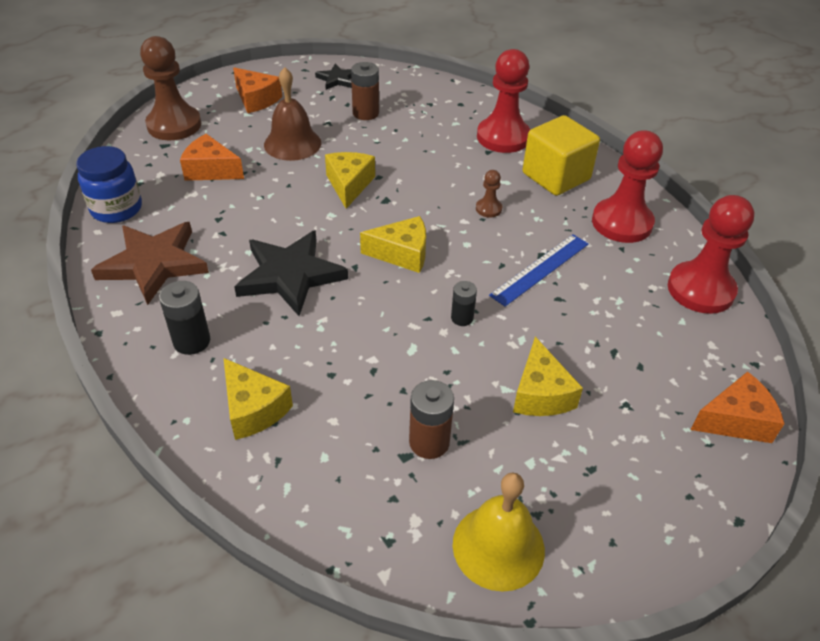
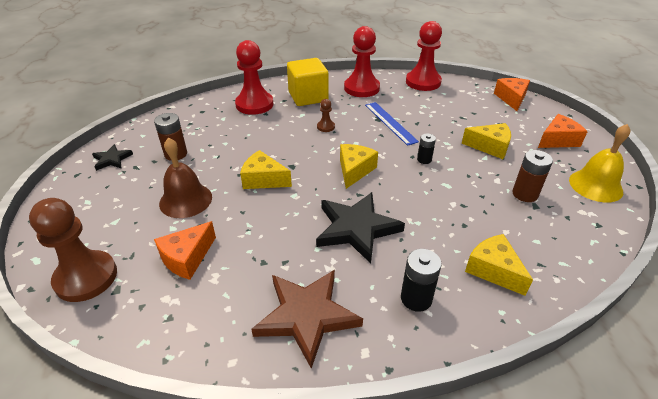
camera: 70 degrees left, 5 degrees down
blue jar [76,146,142,223] -> none
yellow cheese [223,358,293,440] -> yellow cheese turned 105 degrees counterclockwise [465,234,533,296]
orange cheese [233,67,282,113] -> orange cheese moved to [538,114,588,148]

